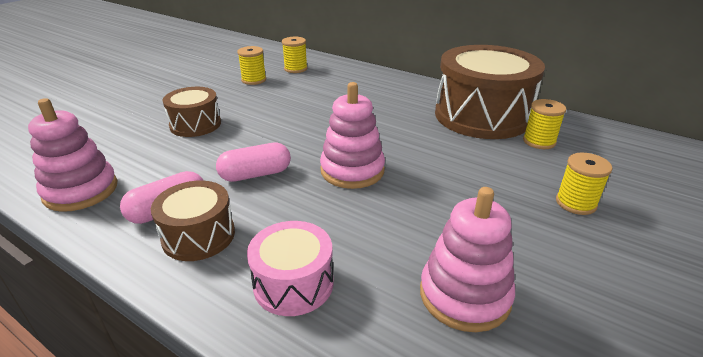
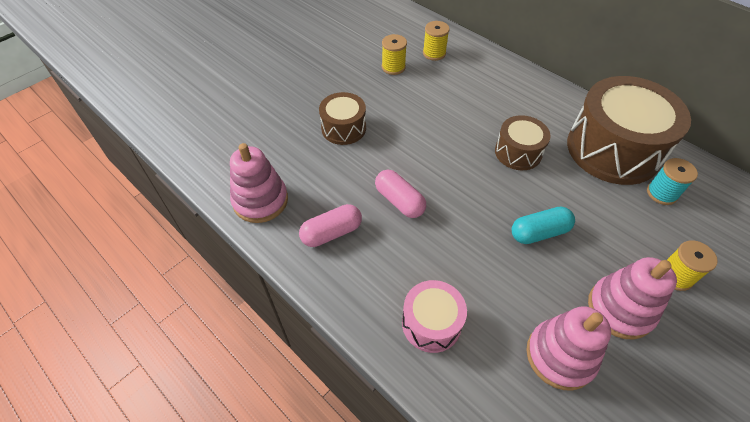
camera: 10 degrees right, 20 degrees up
brown drum [151,181,235,261] -> brown drum moved to [495,115,551,170]
pink capsule [216,143,291,182] -> pink capsule turned 60 degrees clockwise [375,170,426,218]
pink stacking toy [320,82,385,189] -> pink stacking toy moved to [588,257,677,340]
yellow spool [523,99,566,149] -> turquoise spool [647,158,698,205]
none -> turquoise capsule [512,206,575,244]

